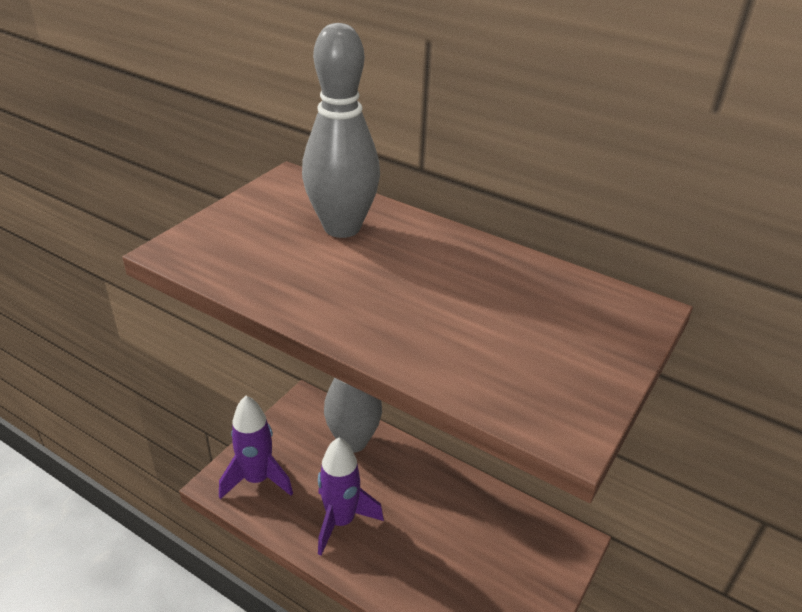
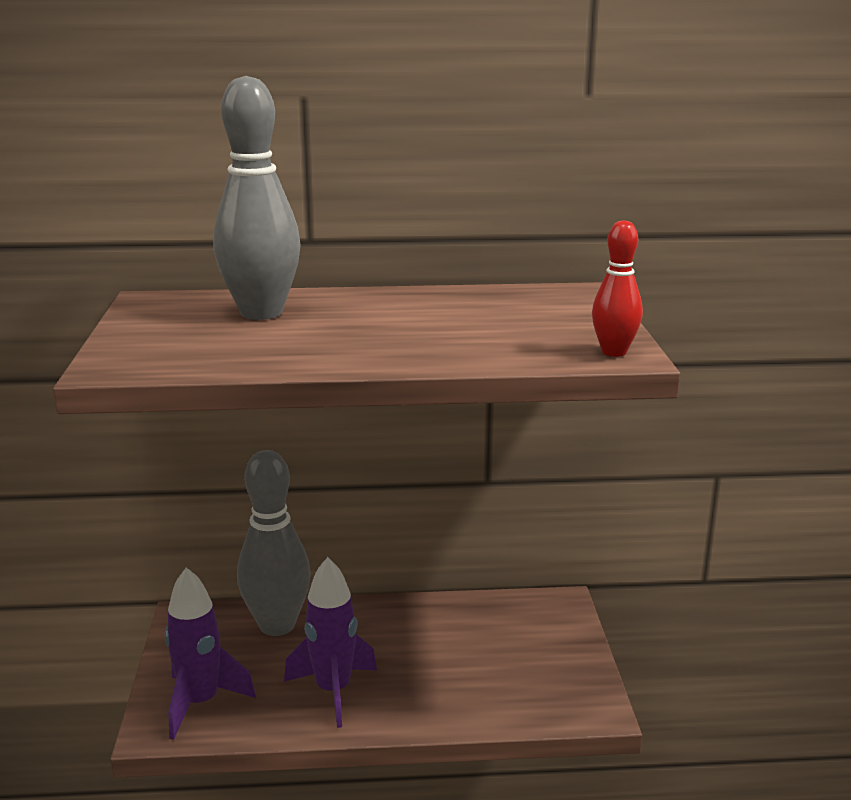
camera: 35 degrees left, 15 degrees down
none -> red bowling pin [592,220,643,357]

